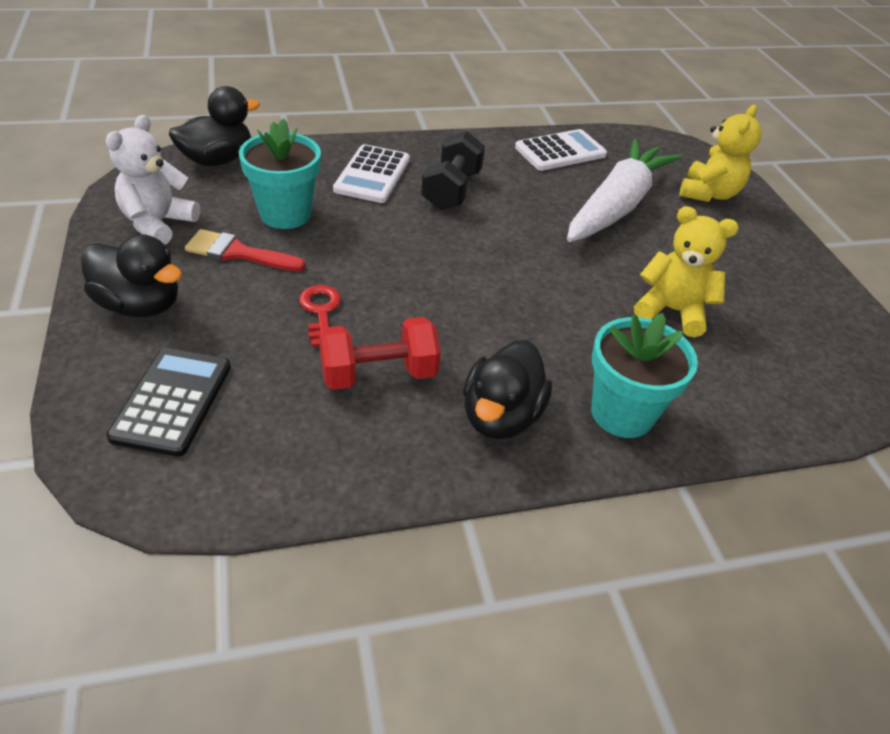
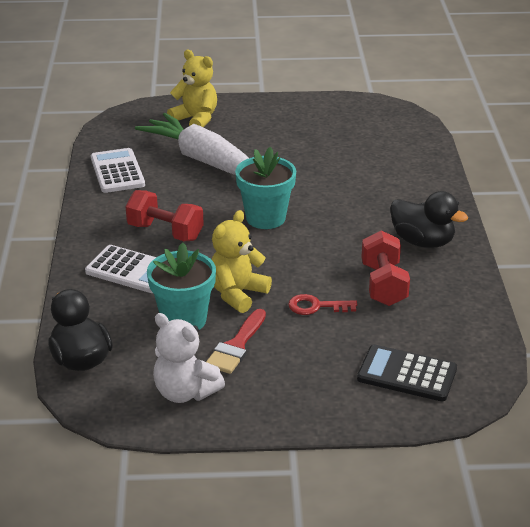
camera: 75 degrees left, 10 degrees down
black duck [81,234,182,318] -> none
black dumbbell [421,131,485,210] -> red dumbbell [126,190,204,241]
turquoise flower pot [591,313,698,438] -> turquoise flower pot moved to [235,147,296,229]
yellow teddy bear [634,206,739,337] -> yellow teddy bear moved to [211,210,272,313]

